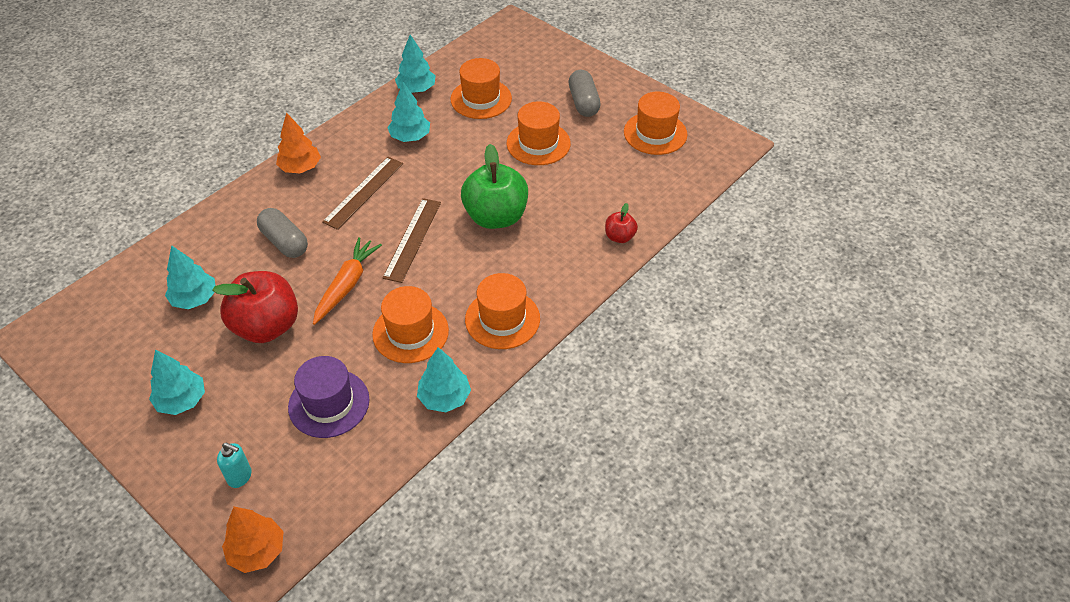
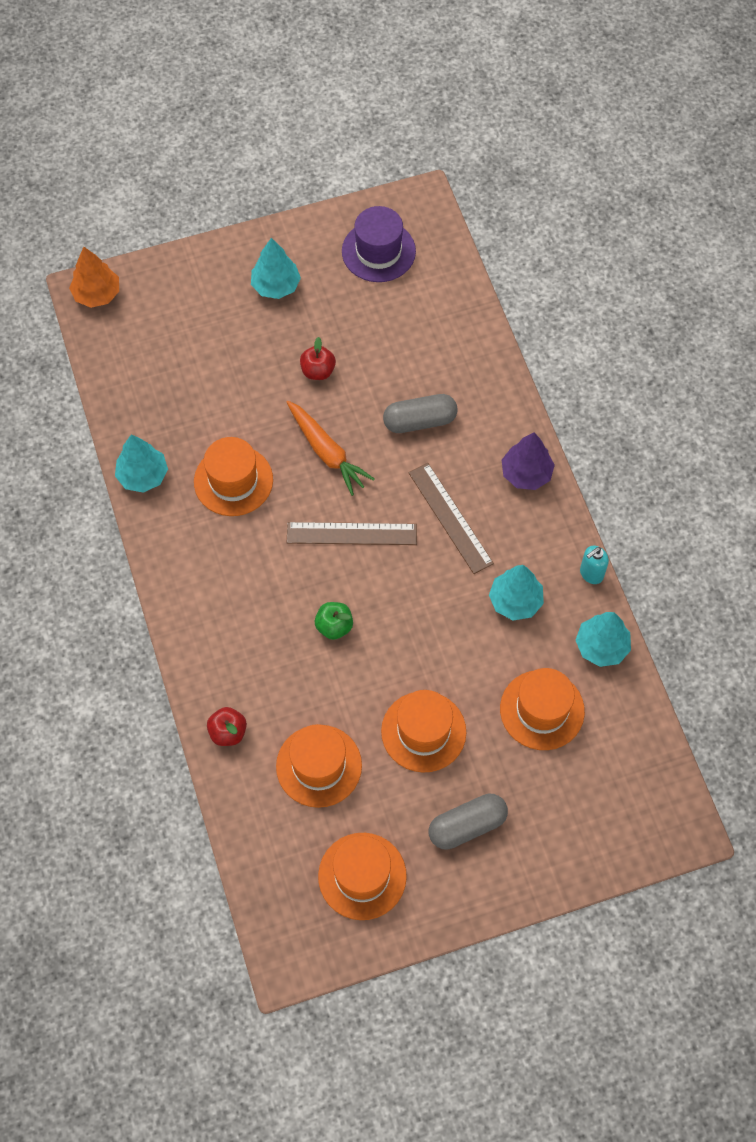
camera: 120 degrees right, 15 degrees up
turquoise tree [165,245,215,309] -> none
red apple [212,271,298,343] -> red apple [300,337,336,380], size x0.48
turquoise soap dispenser [217,442,252,488] -> turquoise soap dispenser moved to [580,546,609,584]
orange tree [276,113,321,173] -> purple tree [502,432,555,490]
purple hat [288,356,370,438] -> purple hat moved to [342,206,416,282]
brown ruler [383,198,441,283] -> brown ruler turned 45 degrees counterclockwise [287,522,417,545]
green apple [461,144,528,229] -> green apple [315,602,353,640], size x0.48
orange hat [465,273,540,349] -> orange hat moved to [276,724,362,808]
grey capsule [569,70,601,117] -> grey capsule turned 45 degrees counterclockwise [429,794,508,850]

